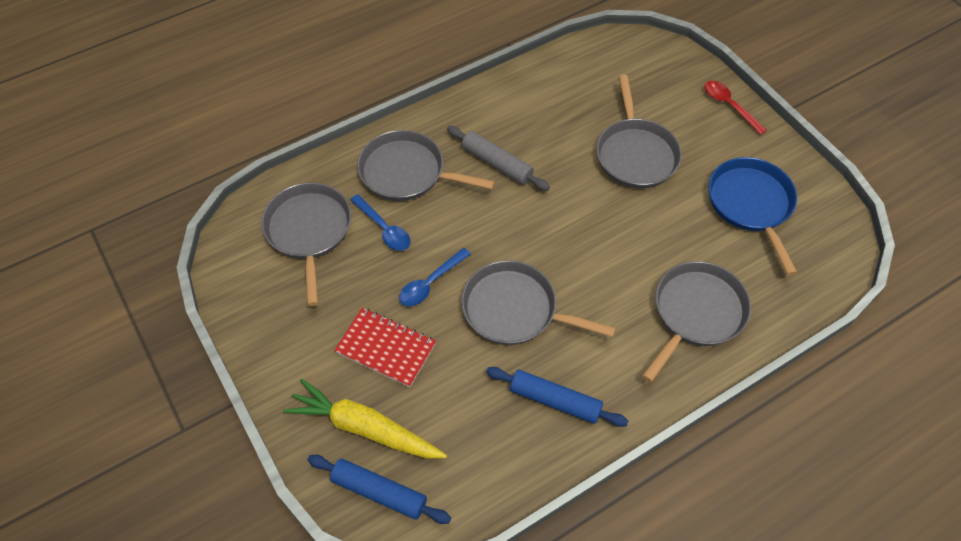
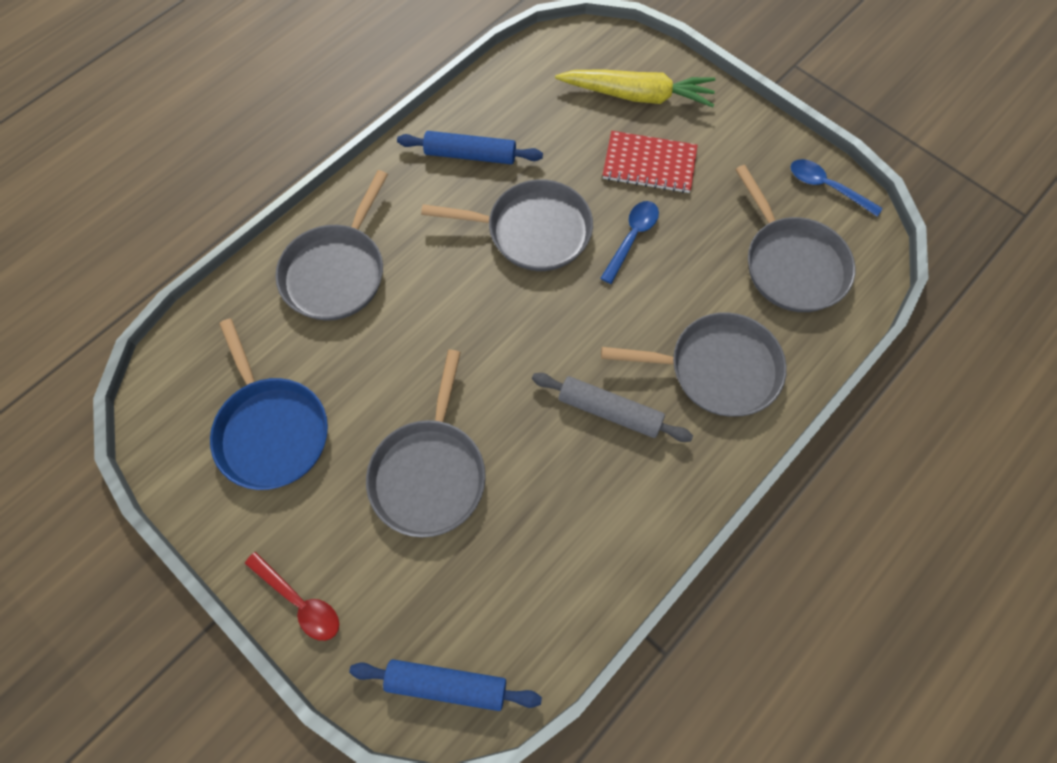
camera: 165 degrees right, 10 degrees up
blue rolling pin [308,455,451,524] -> blue rolling pin moved to [349,659,542,711]
blue spoon [350,194,411,251] -> blue spoon moved to [791,159,882,216]
grey pan [596,75,682,188] -> grey pan turned 150 degrees counterclockwise [366,350,486,537]

